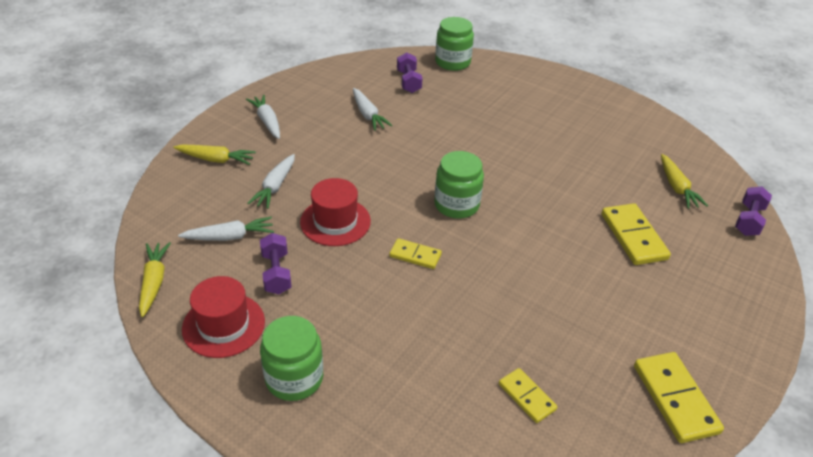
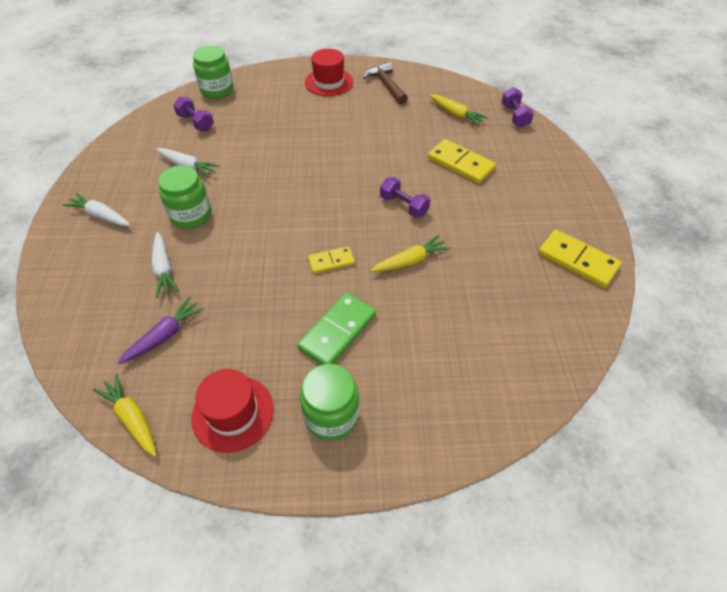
camera: 35 degrees left, 10 degrees up
yellow carrot [173,144,256,165] -> yellow carrot moved to [370,235,450,272]
white carrot [178,217,274,241] -> purple carrot [118,297,204,364]
purple dumbbell [260,233,292,294] -> purple dumbbell moved to [380,177,430,218]
red hat [300,178,371,246] -> red hat moved to [305,49,353,96]
green jar [434,151,484,219] -> green jar moved to [158,166,211,229]
yellow domino [499,368,557,423] -> none
none -> green domino [297,292,376,365]
none -> brown hammer [364,62,408,105]

